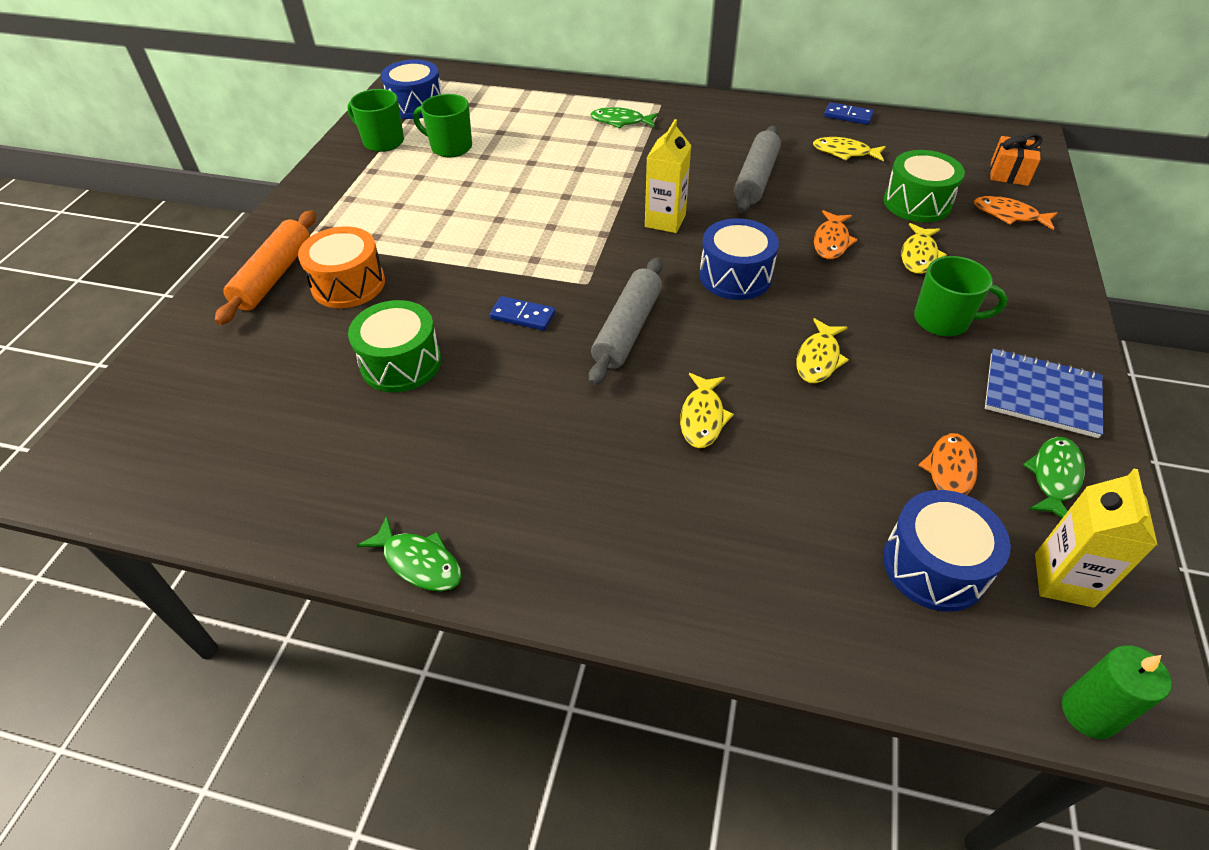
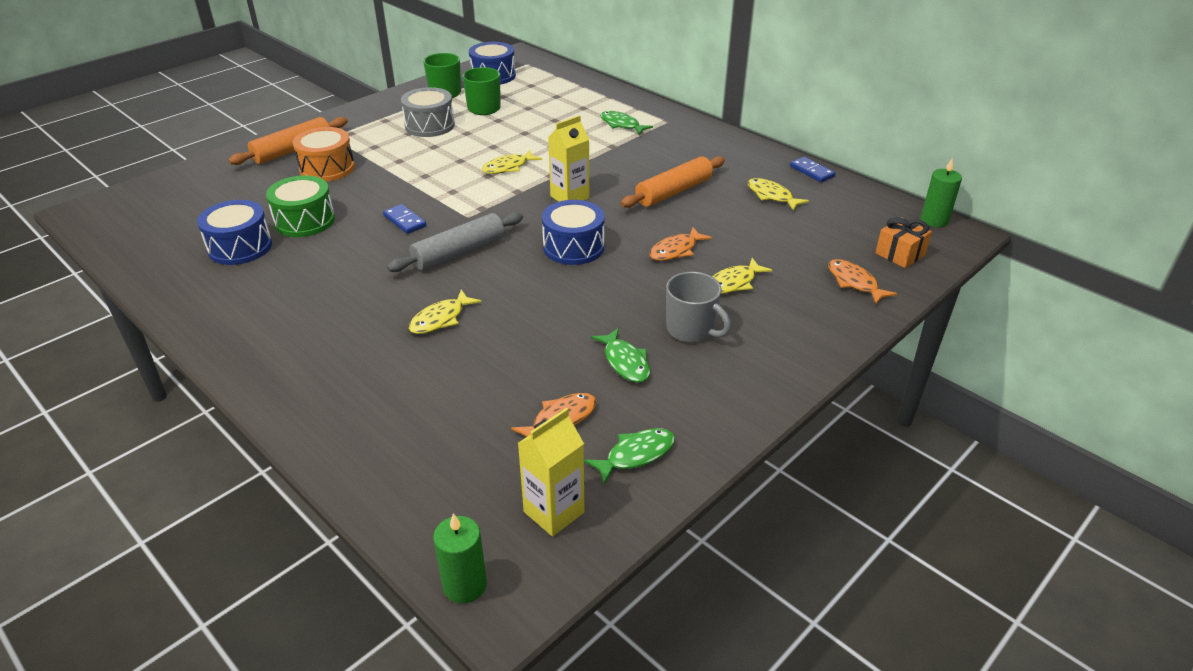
camera: 30 degrees right, 10 degrees down
green fish [357,516,462,591] -> green fish moved to [591,328,650,383]
grey rolling pin [734,126,781,213] -> orange rolling pin [621,156,725,208]
yellow fish [796,318,849,383] -> yellow fish moved to [482,149,542,174]
blue drum [883,490,1011,612] -> blue drum moved to [197,200,272,265]
green drum [884,150,965,222] -> none
green mug [914,256,1007,337] -> grey mug [666,272,731,343]
blue notebook [985,349,1103,438] -> none
none -> grey drum [401,87,455,137]
none -> green candle [921,158,962,227]

